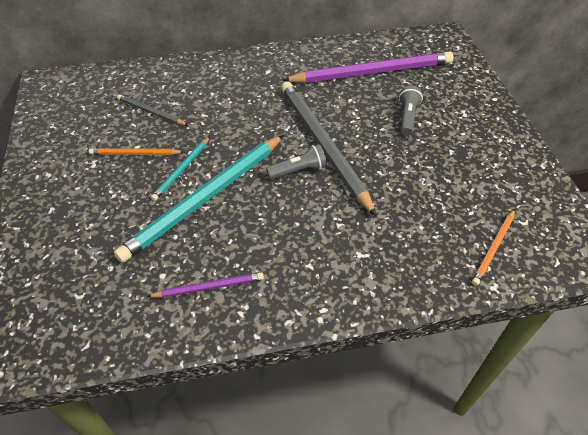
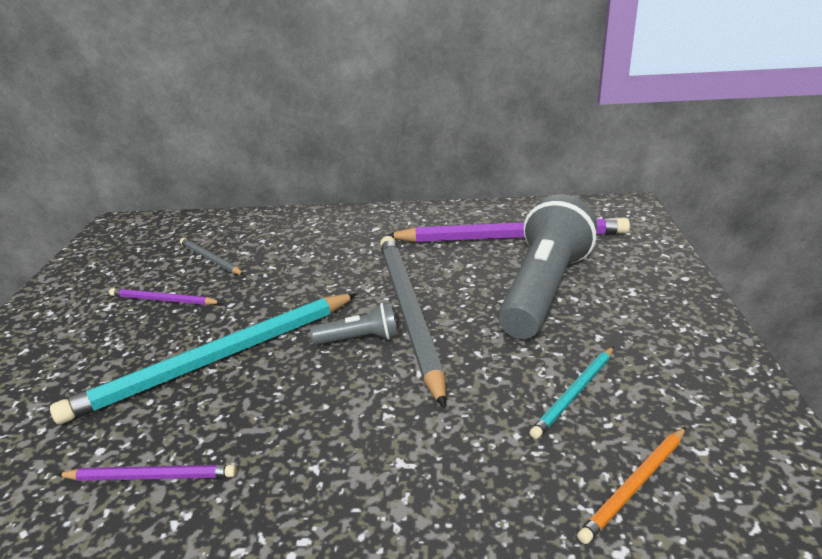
camera: 15 degrees right, 20 degrees down
orange pencil [89,148,183,155] -> purple pencil [109,288,222,305]
turquoise pencil [151,137,210,201] -> turquoise pencil moved to [530,346,614,439]
grey flashlight [399,85,423,136] -> grey flashlight [498,194,597,339], size x2.21

